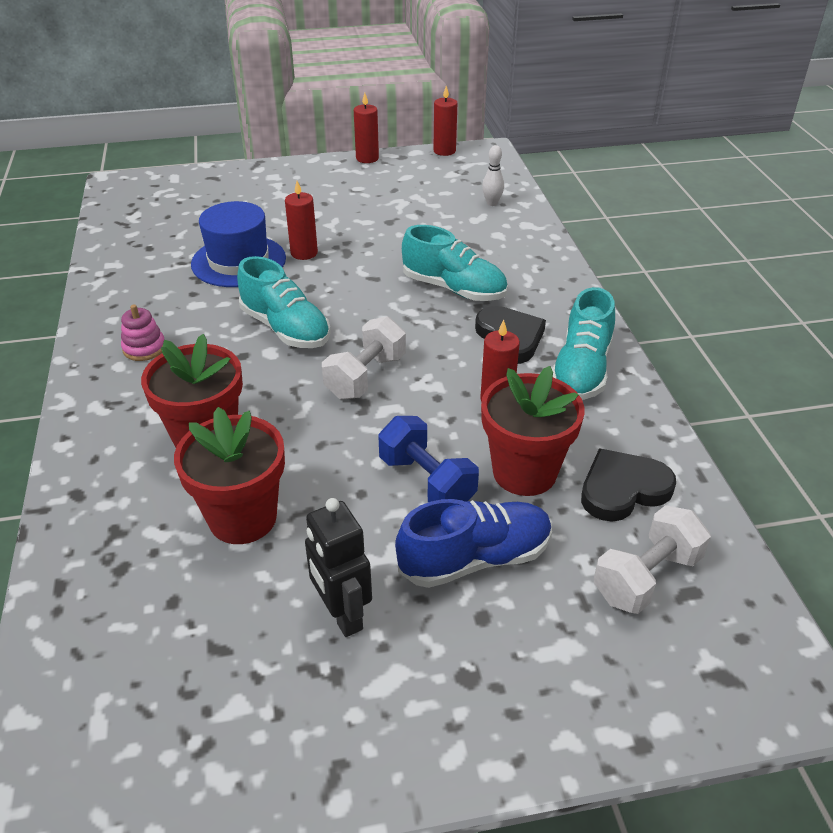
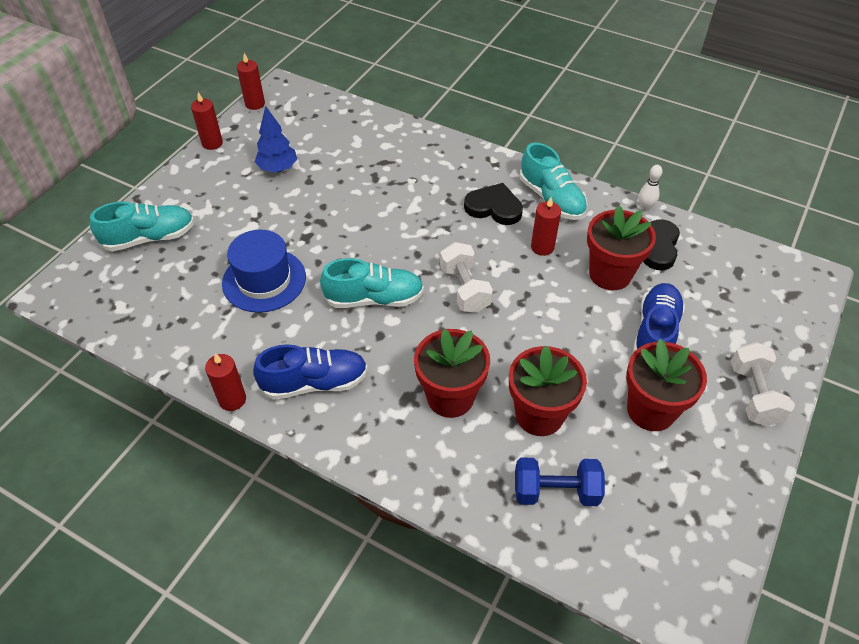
camera: 50 degrees left, 10 degrees up
pink stacking toy [121,304,164,361] -> blue shoe [253,344,368,400]
red candle [285,181,318,260] -> red candle moved to [205,353,246,411]
black robot [305,498,372,637] -> red flower pot [626,339,707,431]
blue dumbbell [378,416,479,502] -> blue dumbbell moved to [515,457,605,506]
turquoise shoe [402,225,508,301] -> turquoise shoe moved to [90,201,194,251]
white bowling pin [482,145,504,206] -> white bowling pin moved to [639,165,662,212]
white dumbbell [594,505,711,614] -> white dumbbell moved to [731,342,794,426]
none -> blue tree [255,106,297,172]

